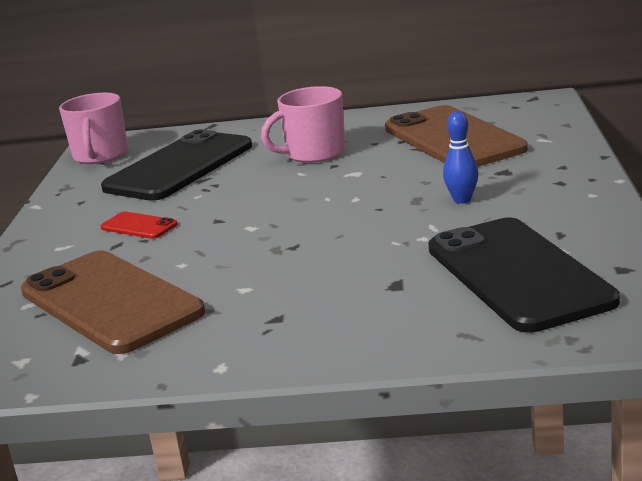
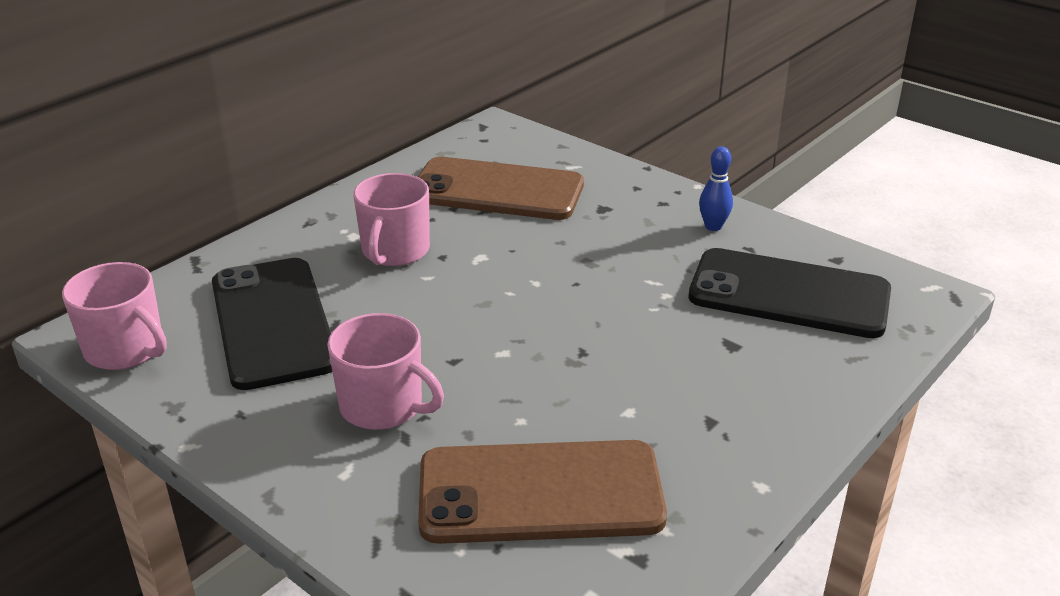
camera: 55 degrees left, 10 degrees up
red phone [101,212,177,239] -> pink mug [327,313,444,430]
blue bowling pin [443,111,479,204] -> blue bowling pin moved to [699,146,733,231]

